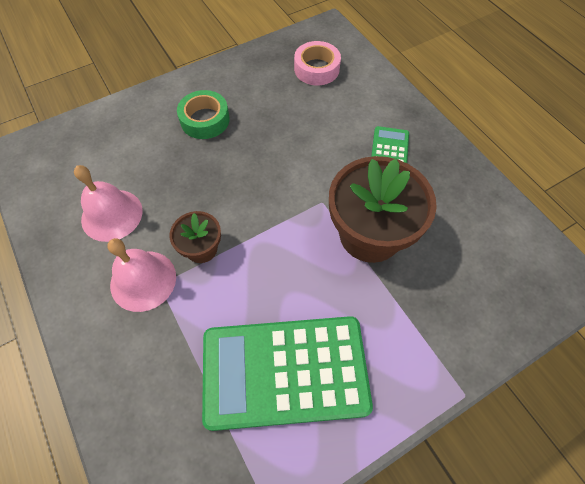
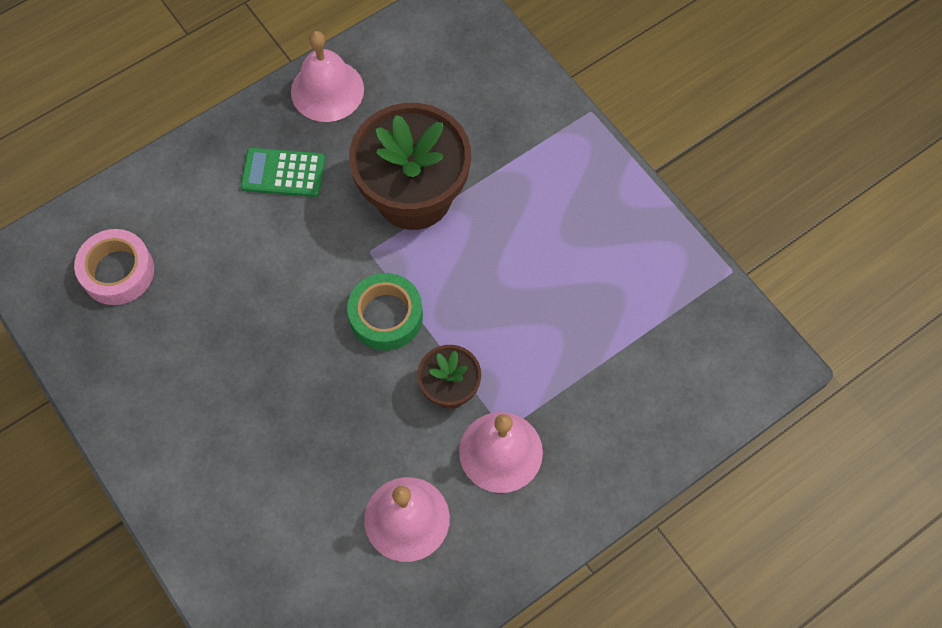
camera: 95 degrees left, 5 degrees up
green tape [177,90,230,139] -> green tape moved to [347,273,423,351]
green calculator [202,316,373,431] -> none
none -> pink bell [291,31,364,122]

